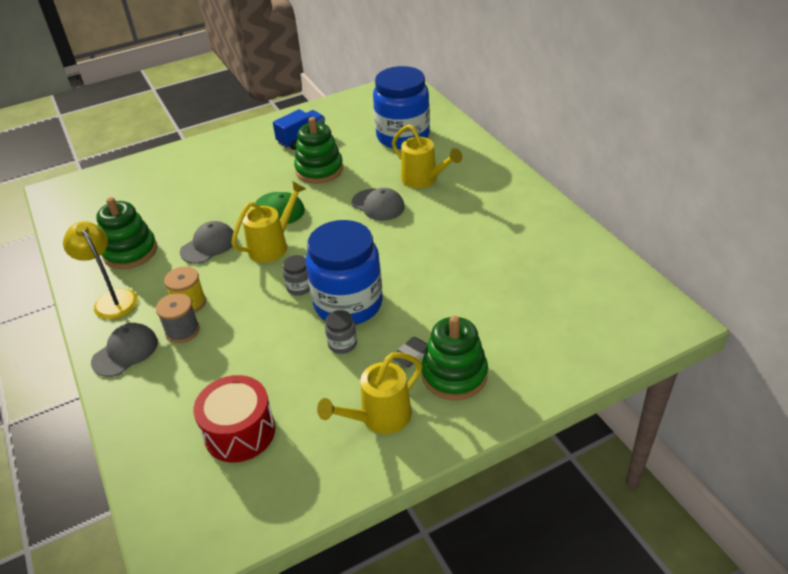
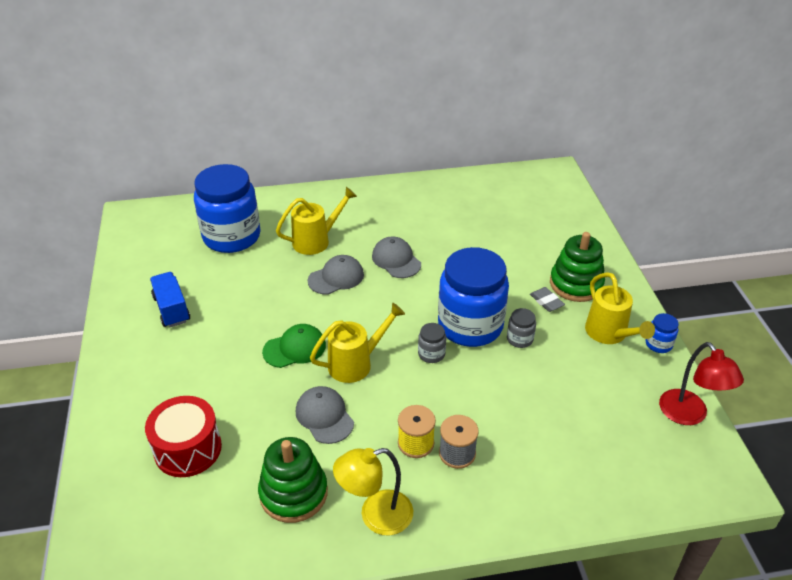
camera: 75 degrees left, 0 degrees up
grey cap [91,323,158,377] -> grey cap moved to [372,237,421,278]
red drum [194,375,275,462] -> red drum moved to [145,396,222,477]
yellow watering can [231,181,306,263] -> yellow watering can turned 90 degrees clockwise [310,303,405,383]
green stacking toy [294,117,343,184] -> none
none -> blue jar [646,313,679,353]
none -> red lamp [659,342,744,425]

